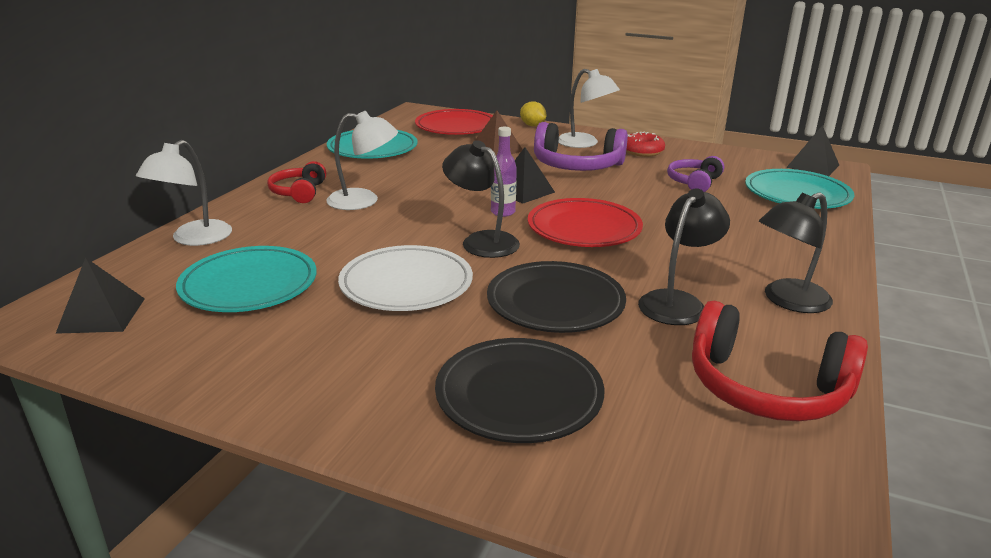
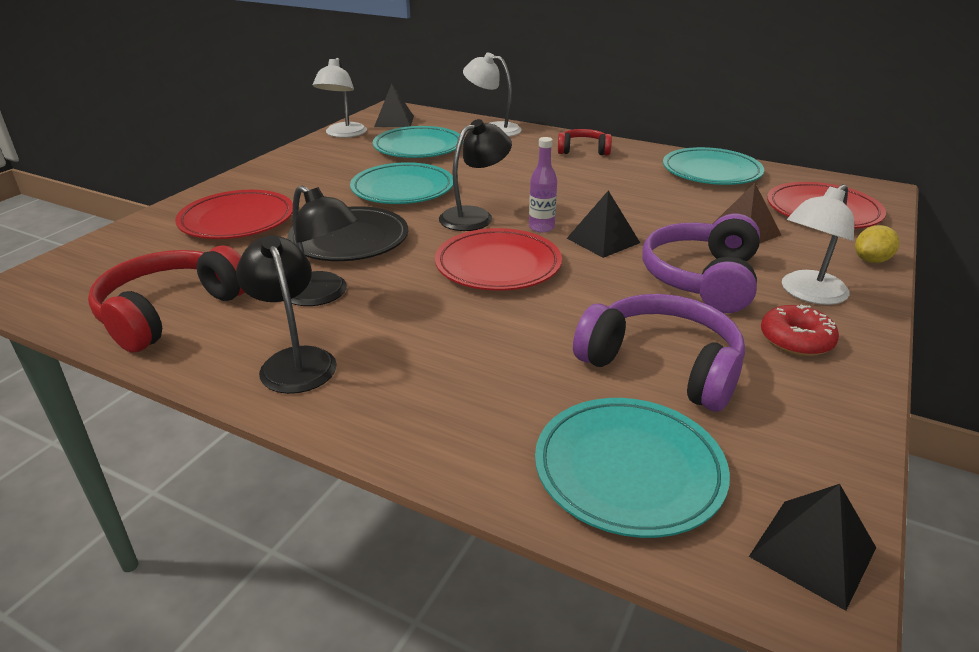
camera: 95 degrees right, 5 degrees up
white lamp [326,111,398,210] -> white lamp moved to [313,58,367,138]
white plate [338,245,473,311] -> turquoise plate [350,162,453,204]
black plate [435,338,604,443] -> red plate [175,190,293,239]
purple headphones [667,156,724,192] -> purple headphones [573,294,745,412], size x1.69

